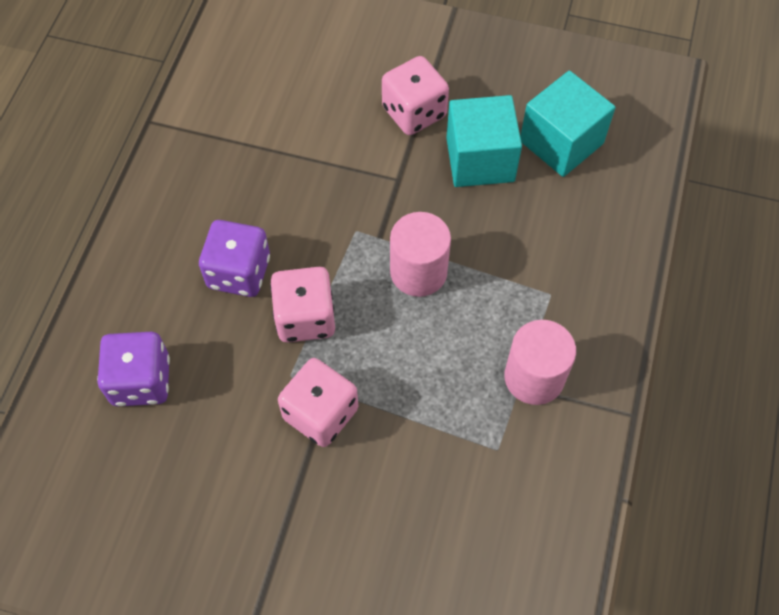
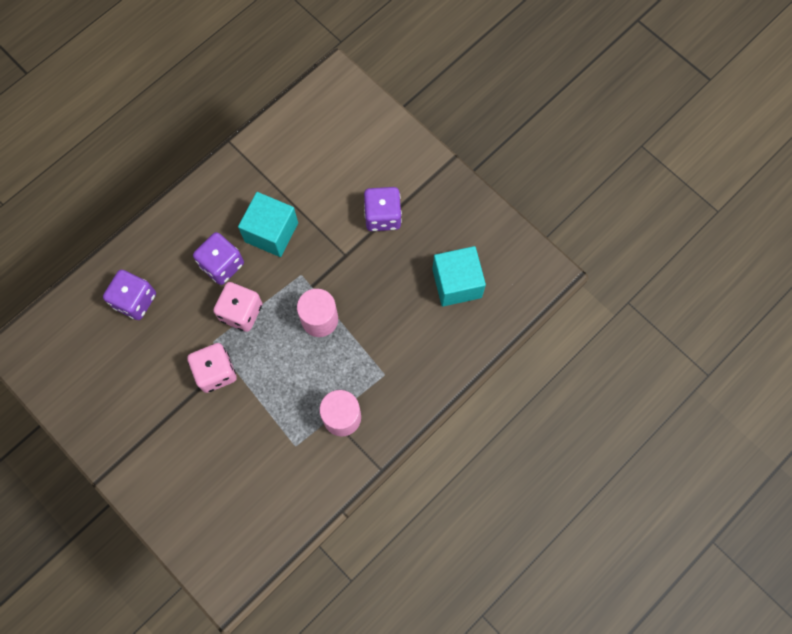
camera: 30 degrees right, 10 degrees up
pink dice [382,56,449,135] -> purple dice [364,187,402,231]
turquoise cube [446,95,522,187] -> turquoise cube moved to [238,192,298,257]

